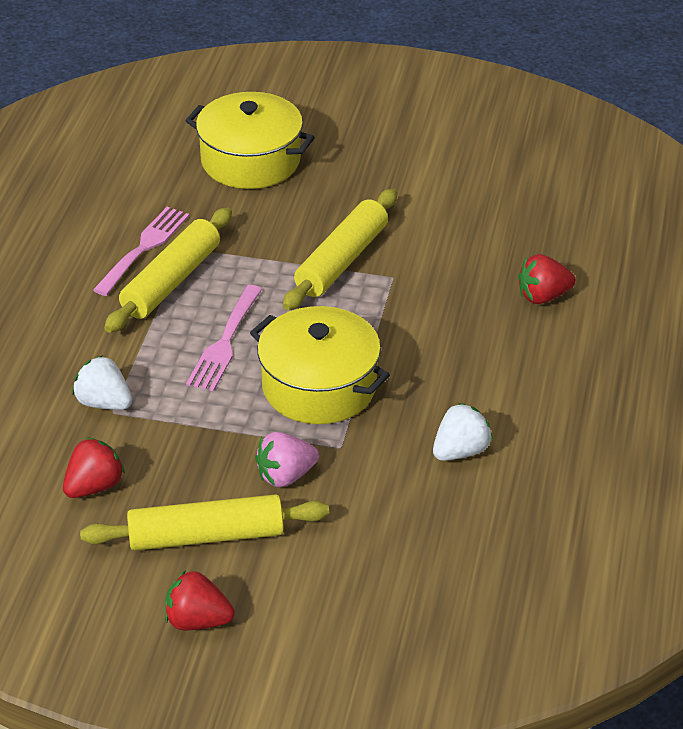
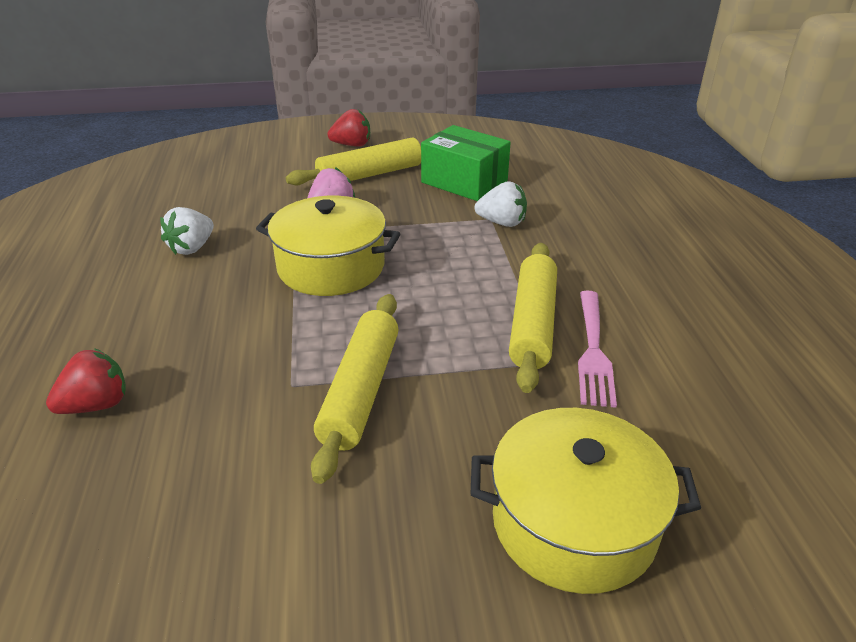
camera: 160 degrees right, 5 degrees down
red strawberry [63,437,125,498] -> green box [421,125,511,201]
pink fork [186,285,262,391] -> none

